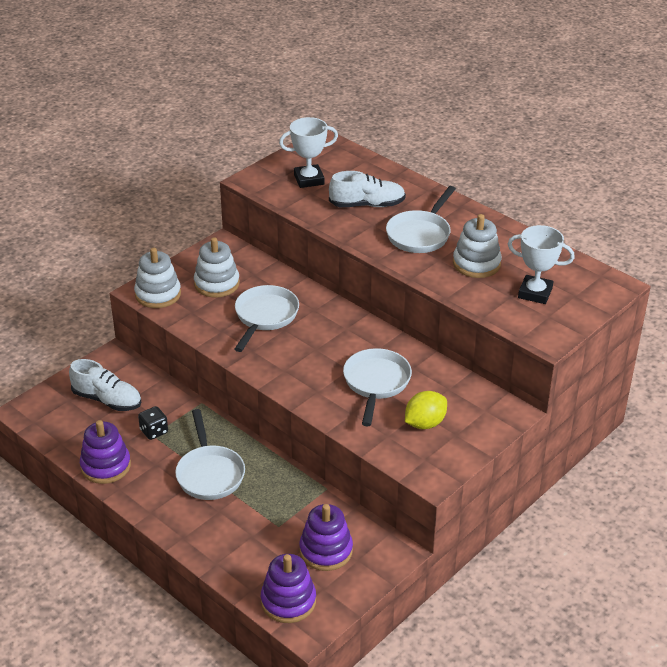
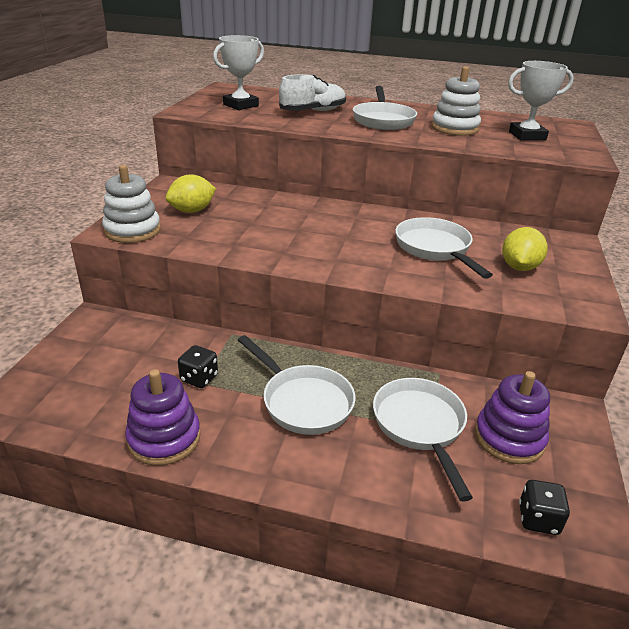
camera: 30 degrees left, 5 degrees down
white shoe [69,359,141,411] -> none
white stacking toy [194,237,240,297] -> yellow lemon [166,174,216,213]
white pan [234,285,299,352] -> white pan moved to [373,378,473,502]
purple stacking toy [261,554,316,623] -> black dice [519,480,570,535]

